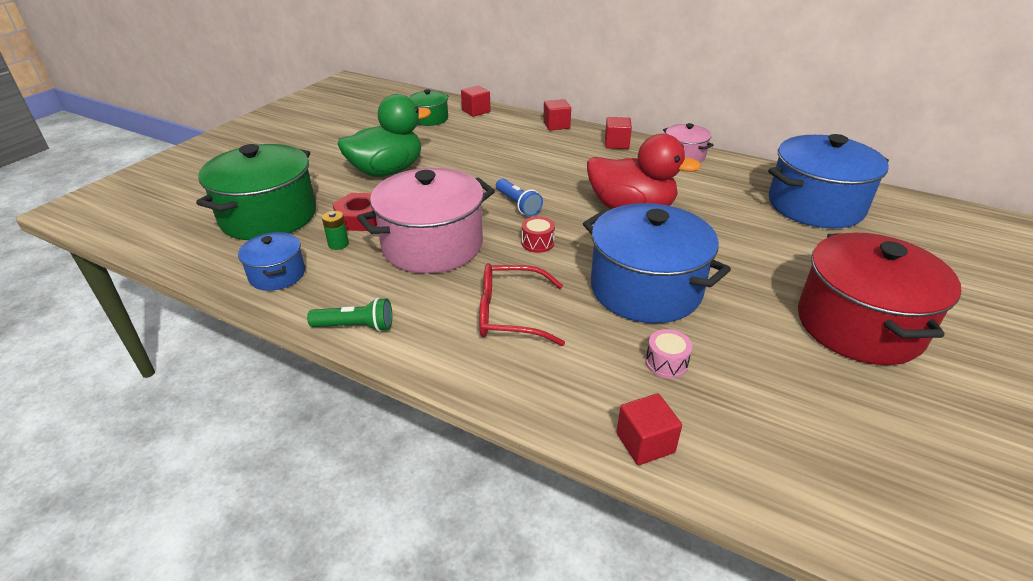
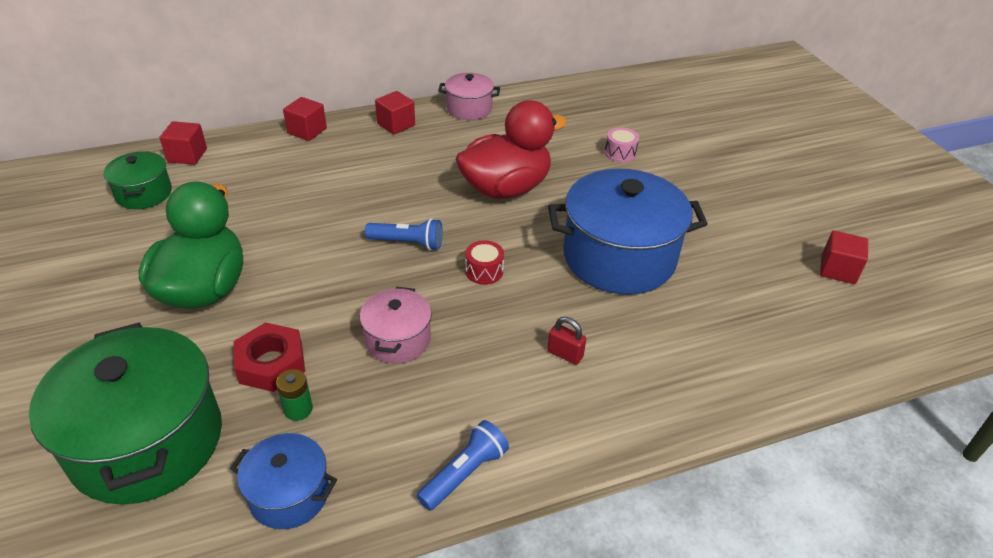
camera: 50 degrees left, 5 degrees up
green flashlight [307,298,392,332] -> blue flashlight [417,420,509,511]
pink pot [357,168,495,274] -> pink pot [360,287,432,364], size x0.51
red glasses [479,263,565,346] -> red padlock [547,317,586,365]
red cube [617,393,682,465] -> red cube moved to [820,231,868,284]
pink drum [646,329,693,379] -> pink drum moved to [605,127,639,163]
blue pot [768,134,889,229] -> none
red pot [798,232,961,365] -> none

